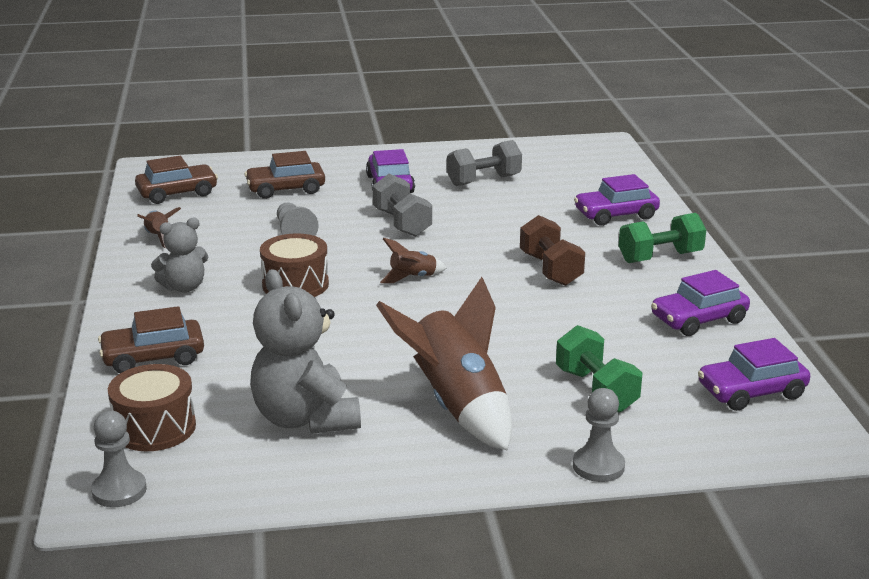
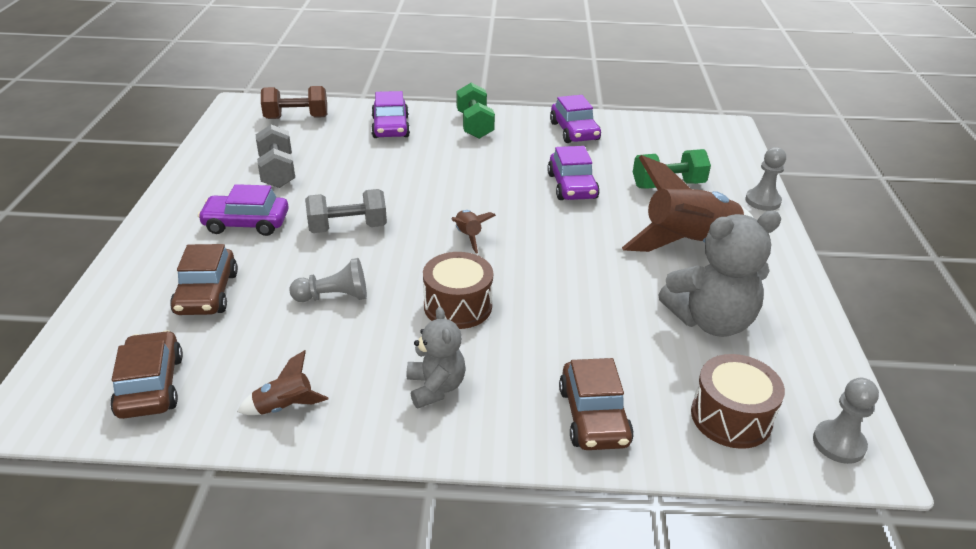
camera: 80 degrees left, 10 degrees up
brown dumbbell [520,215,585,286] -> brown dumbbell moved to [261,86,327,119]
purple car [698,338,810,411] -> purple car moved to [547,146,600,200]

